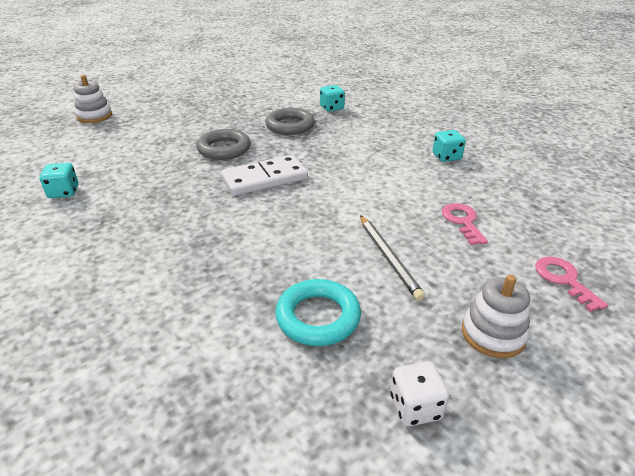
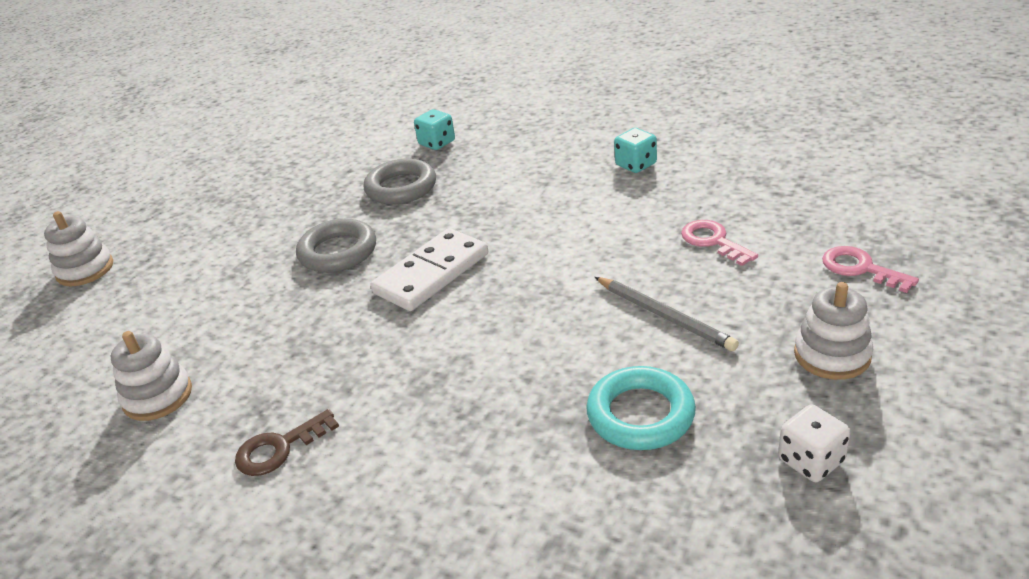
camera: 20 degrees left, 0 degrees up
turquoise dice [39,163,79,198] -> white stacking toy [110,331,192,421]
none -> brown key [235,409,339,476]

